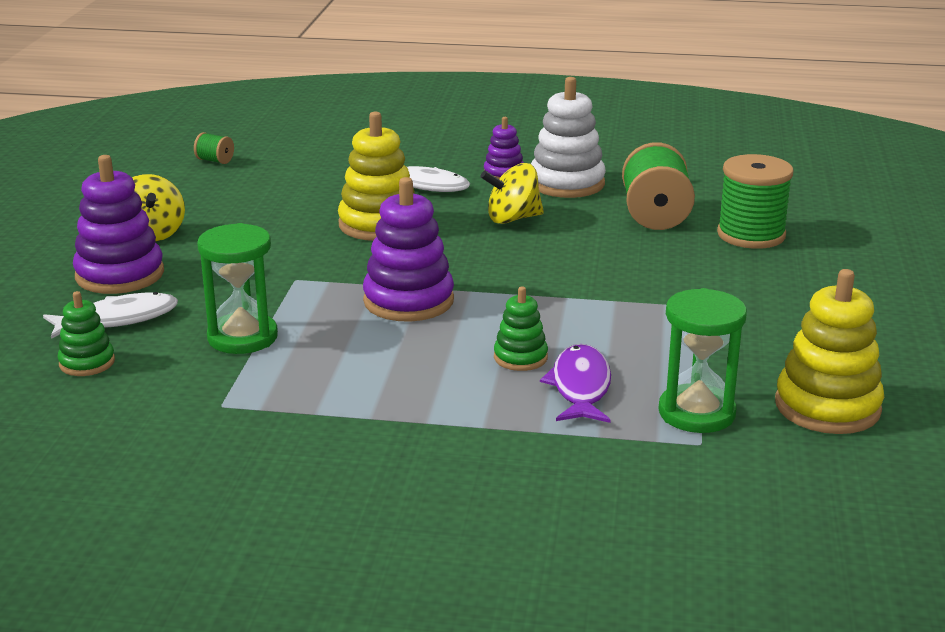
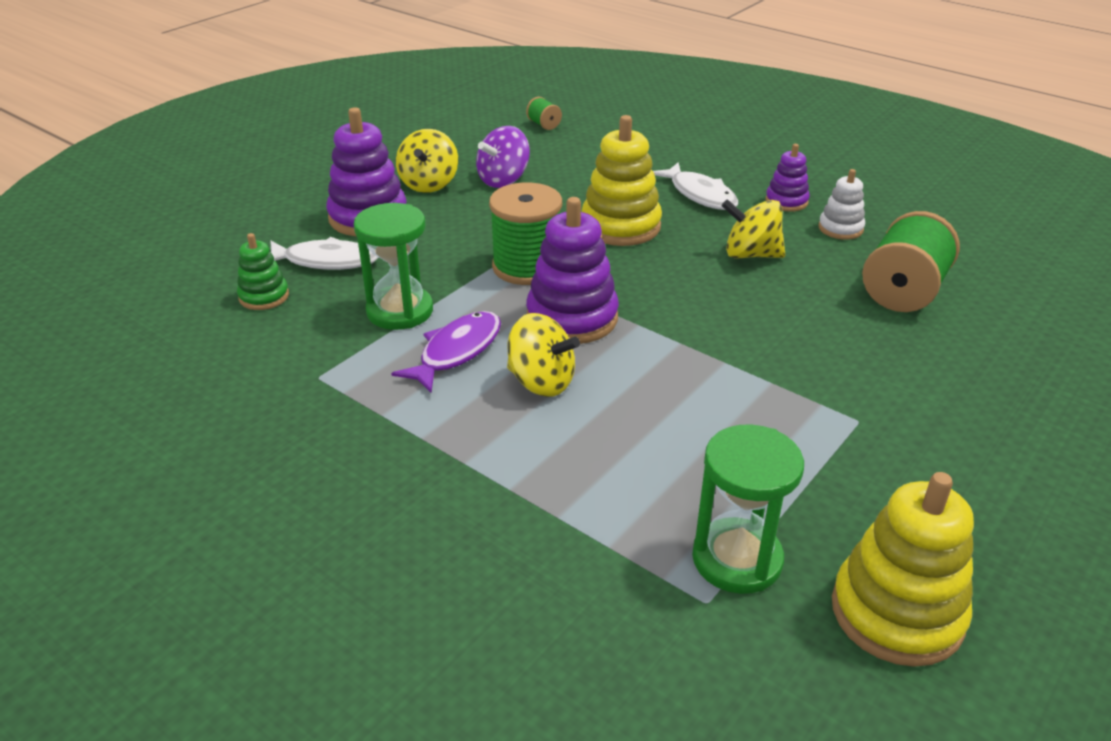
camera: 30 degrees right, 10 degrees up
green stacking toy [494,286,548,371] -> none
white stacking toy [531,77,606,198] -> white stacking toy [818,169,865,240], size x0.55
purple fish [540,344,611,423] -> purple fish moved to [391,311,501,393]
green spool [717,154,794,249] -> green spool moved to [489,183,562,285]
none -> purple spinning top [476,126,530,188]
none -> yellow spinning top [507,313,580,397]

